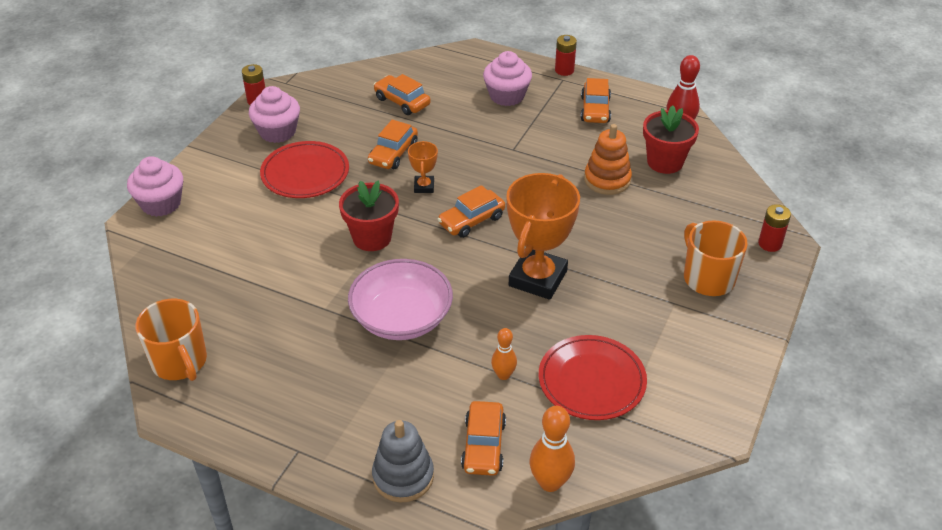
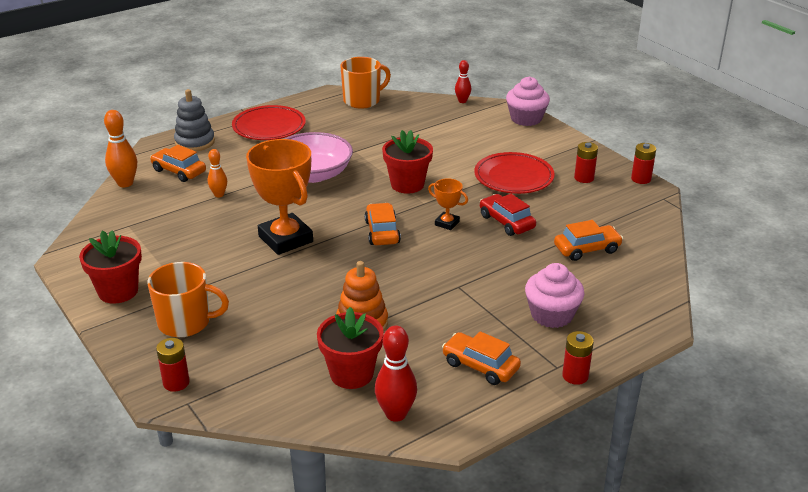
camera: 120 degrees right, 10 degrees down
orange mug [135,299,207,381] -> orange mug turned 150 degrees clockwise [340,57,391,109]
pink cupcake [249,86,300,143] -> red battery [574,142,598,183]
orange car [368,120,418,169] -> red car [480,194,536,236]
red plate [539,335,647,420] -> red plate moved to [232,105,306,140]
none -> red flower pot [79,230,142,304]
none -> red bowling pin [455,60,471,103]

